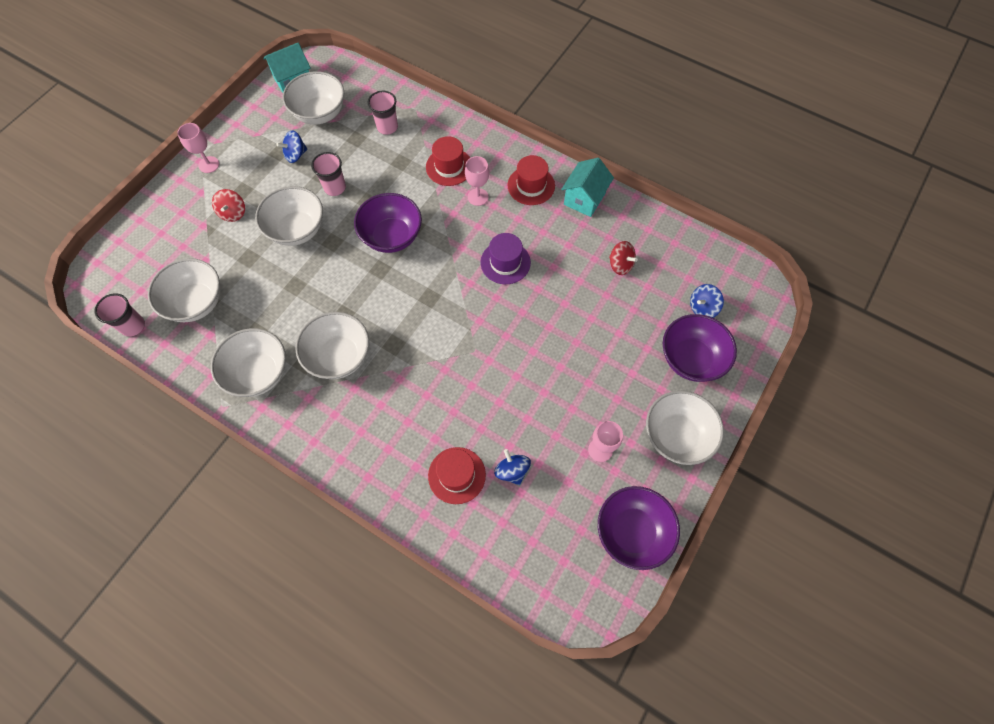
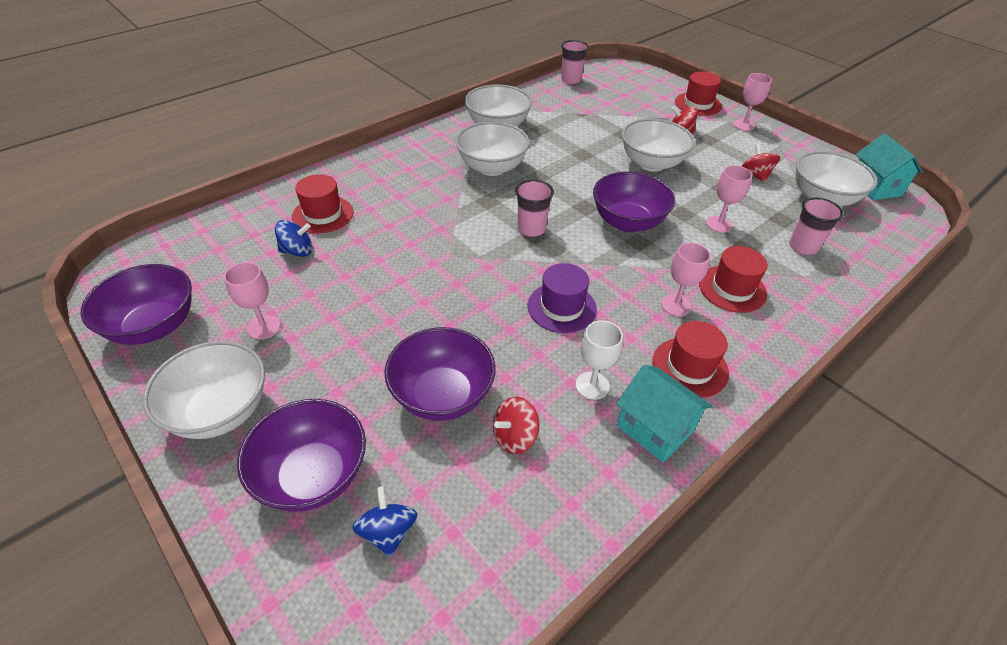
camera: 105 degrees right, 20 degrees down
white bowl [148,258,220,322] -> none
blue spinning top [276,130,308,163] -> red spinning top [742,144,780,182]
pink cup [311,152,346,196] -> pink cup moved to [515,180,554,237]
none -> purple bowl [384,327,496,421]
none -> white goblet [576,320,623,400]
none -> red hat [675,72,722,116]
none -> pink goblet [706,165,752,233]

